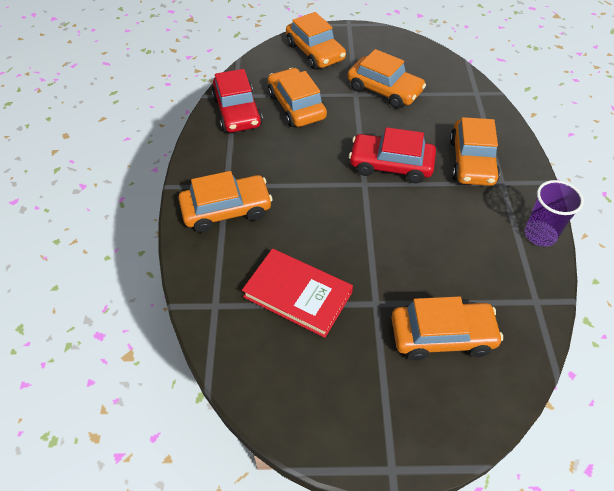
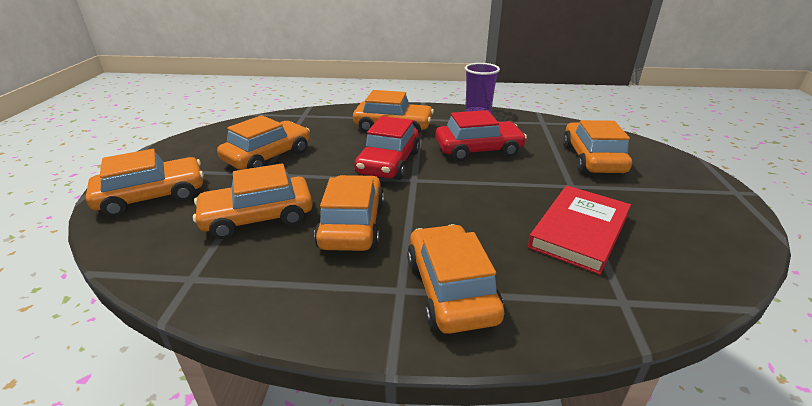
camera: 85 degrees left, 20 degrees down
red car [212,69,263,132] -> red car moved to [435,110,527,161]
none -> orange car [314,175,384,251]

